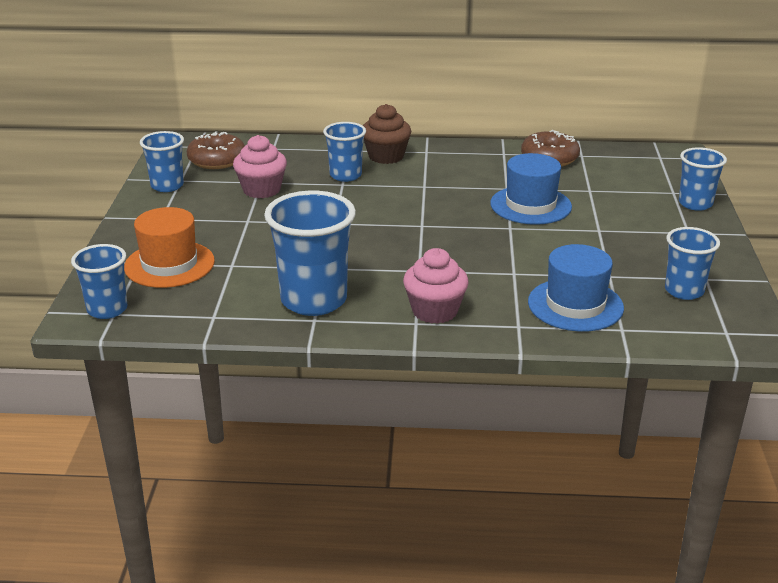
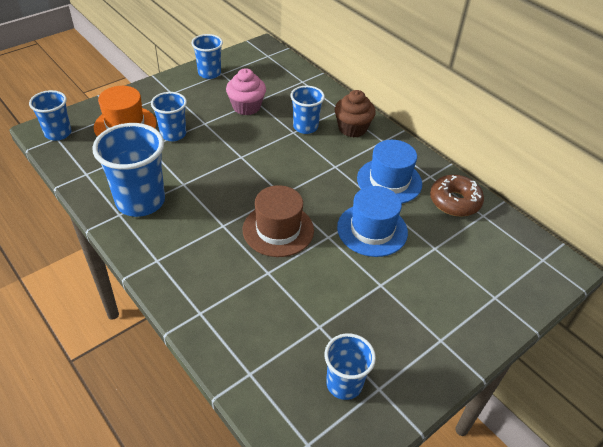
camera: 45 degrees right, 15 degrees up
brown donut [187,131,245,169] -> none
pink cupcake [403,248,469,324] -> none
blue hat [528,244,624,332] -> blue hat moved to [357,140,422,203]
blue cup [679,147,727,211] -> blue cup moved to [151,92,187,141]
none -> brown hat [243,185,314,257]

